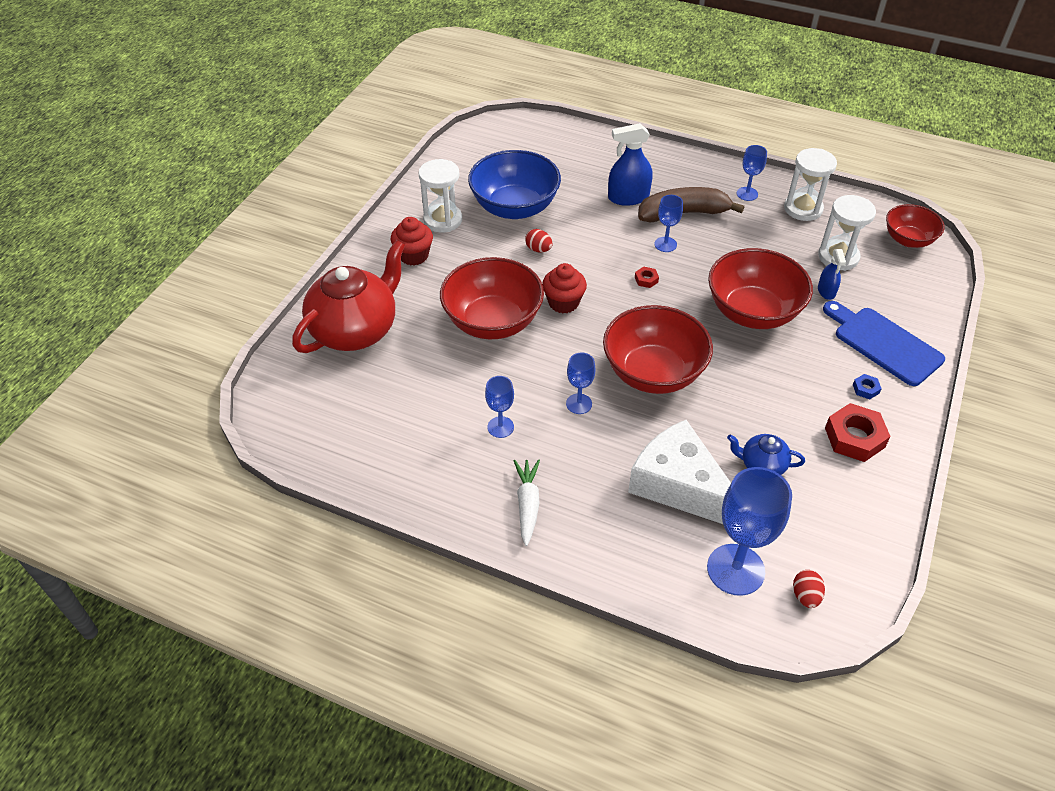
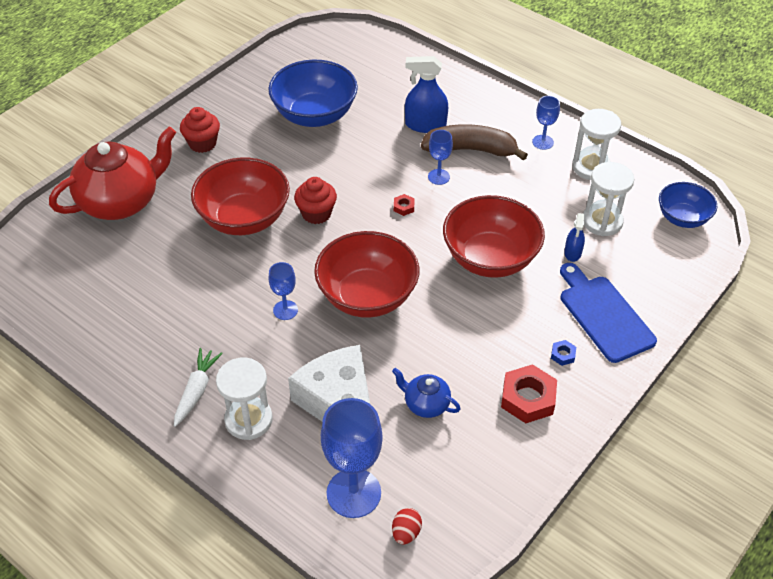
camera: 15 degrees right, 0 degrees up
white hourglass [419,159,462,232] -> white hourglass moved to [216,358,273,440]
blue goblet [485,376,514,438] -> none
red egg [525,229,553,253] -> none
red bowl [886,204,945,248] -> blue bowl [659,182,717,228]

